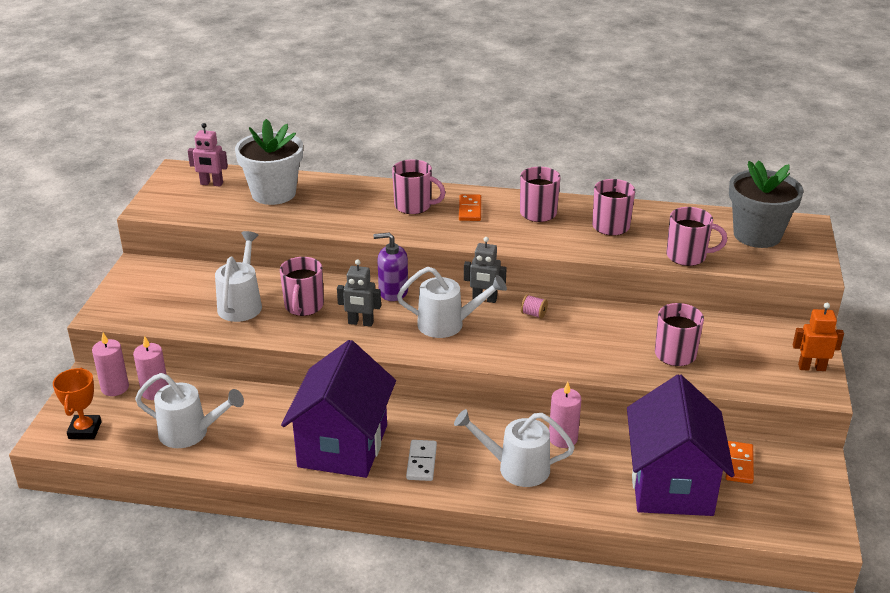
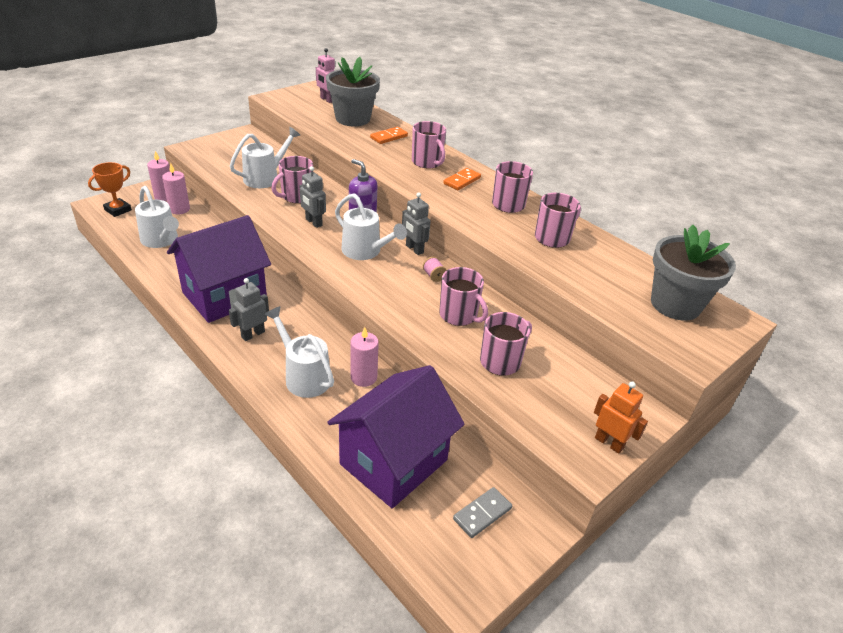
camera: 35 degrees right, 5 degrees up
white flower pot [235,119,303,205] -> grey flower pot [326,57,380,126]
white domino [406,440,437,481] -> grey robot [229,278,269,341]
pink mug [666,207,727,266] -> pink mug moved to [439,267,488,326]
orange domino [726,441,754,484] -> orange domino moved to [370,127,408,144]
none -> grey domino [453,487,512,538]

